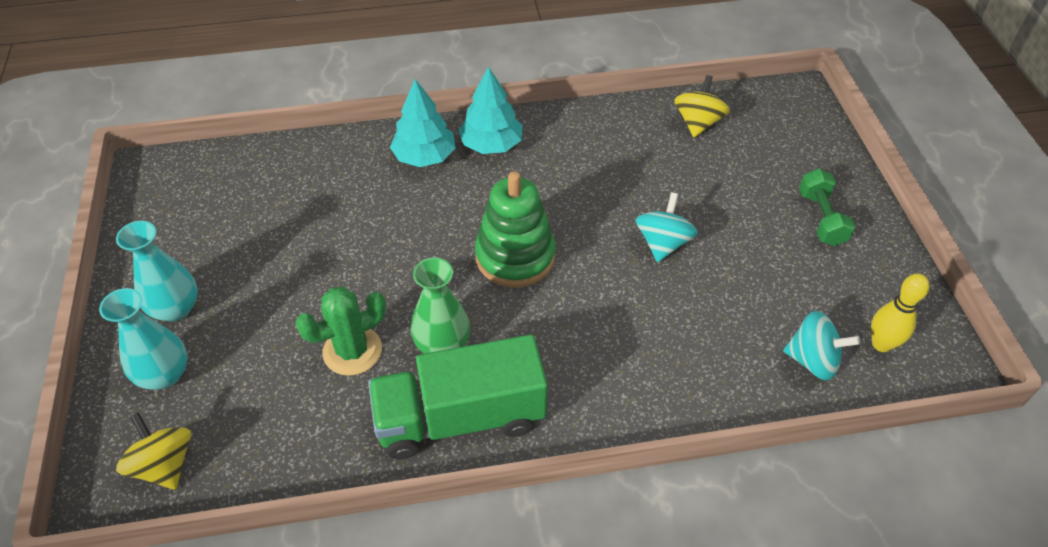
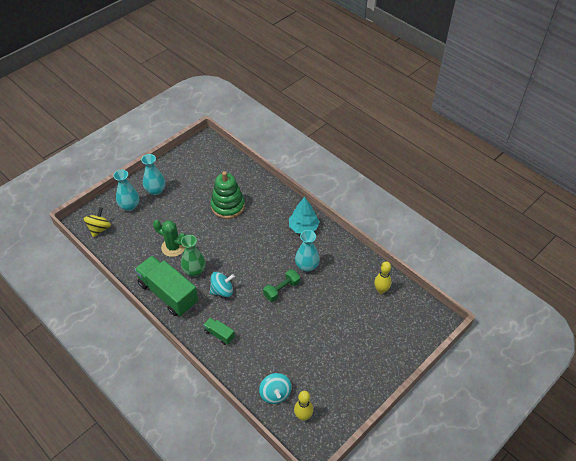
camera: 55 degrees right, 0 degrees up
turquoise tree [390,79,456,167] -> none
green stacking toy [475,171,556,288] -> green stacking toy moved to [211,171,245,219]
turquoise spinning top [636,192,698,262] -> turquoise spinning top moved to [210,272,235,297]
yellow spinning top [675,75,730,137] -> yellow bowling pin [374,261,392,294]
green dumbbell [799,168,855,246] -> green dumbbell moved to [263,269,300,302]
none -> green truck [203,318,235,345]
none -> turquoise vase [295,230,320,272]

